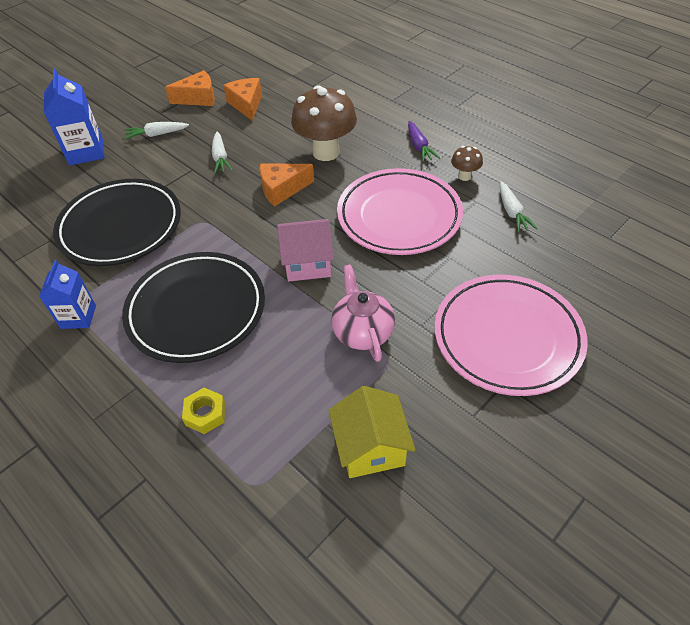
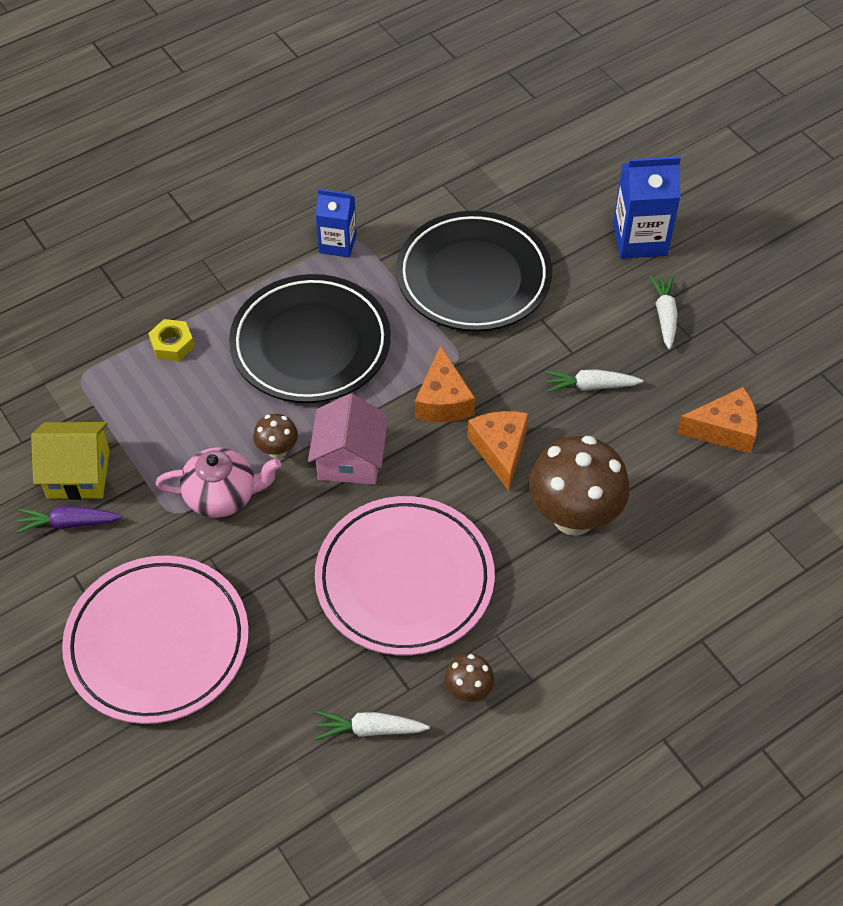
camera: 100 degrees right, 5 degrees up
orange cheese [165,70,215,106] -> orange cheese moved to [415,345,475,422]
purple carrot [408,121,440,162] -> purple carrot moved to [16,506,122,533]
none -> brown mushroom [253,414,298,459]

